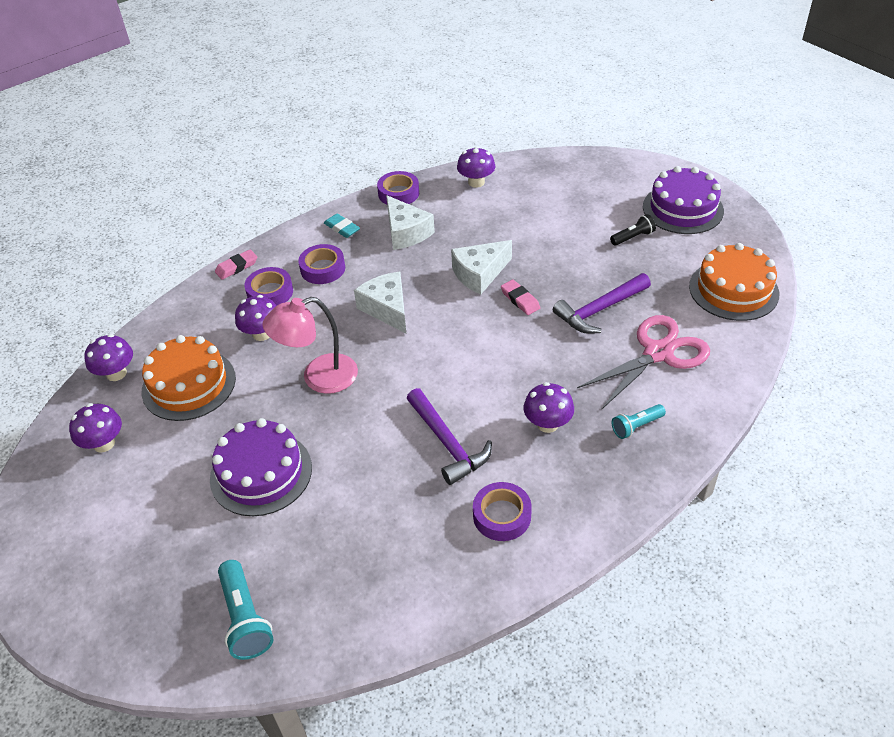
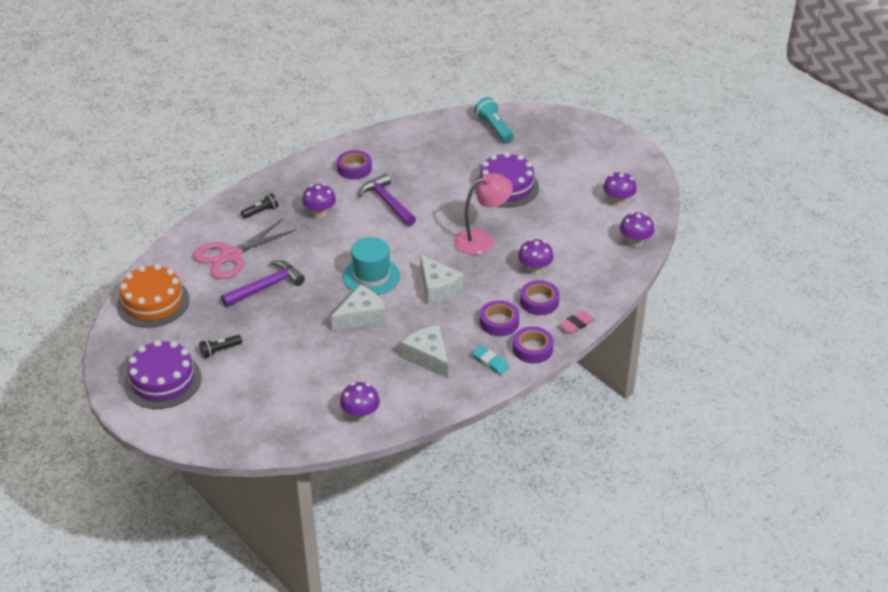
camera: 175 degrees right, 5 degrees down
orange cake [142,335,236,421] -> none
purple tape [377,171,419,205] -> purple tape moved to [513,326,554,363]
pink eraser [501,280,540,315] -> none
turquoise flashlight [612,404,666,439] -> black flashlight [241,193,278,218]
none -> turquoise hat [343,237,400,295]

